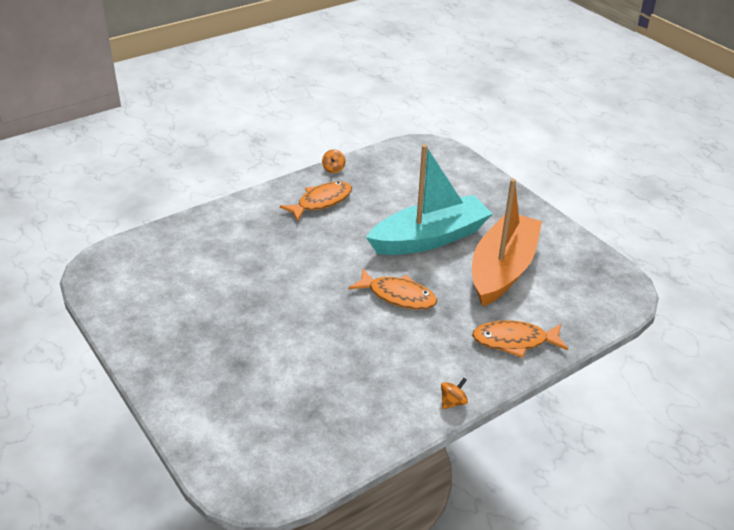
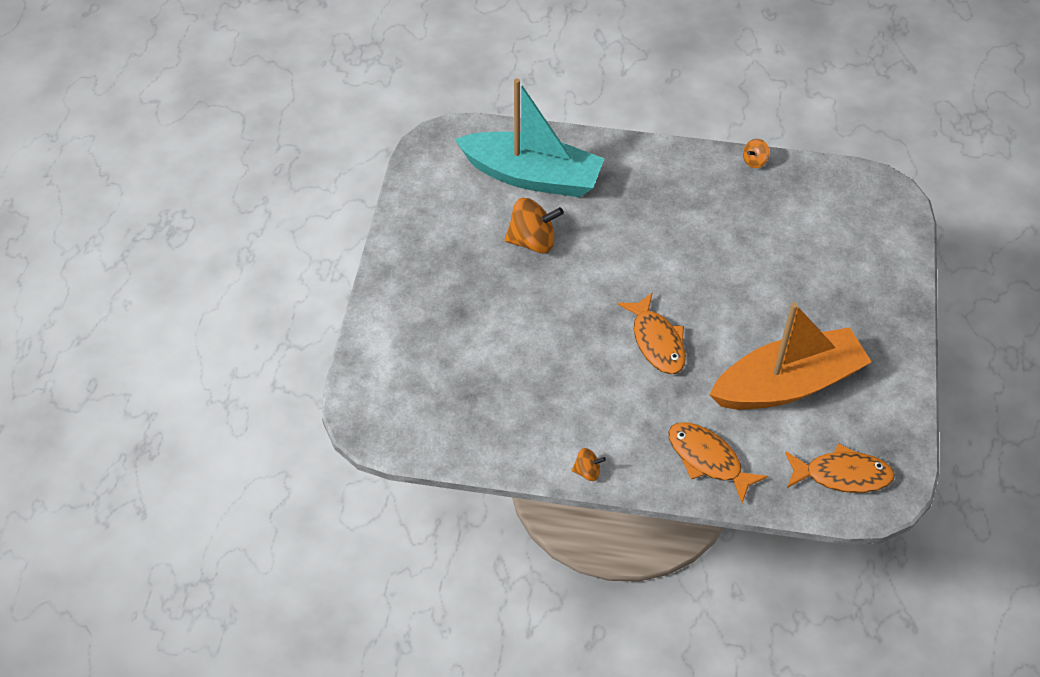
camera: 45 degrees right, 15 degrees up
orange fish [279,181,352,222] -> orange fish moved to [785,443,895,493]
turquoise boat [366,144,492,255] -> turquoise boat moved to [455,78,605,197]
none -> orange spinning top [505,198,564,253]

